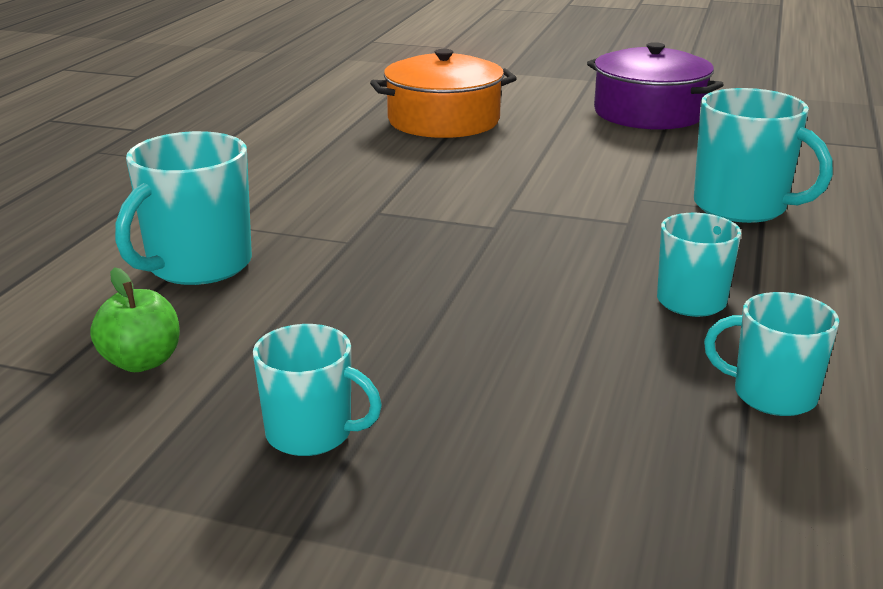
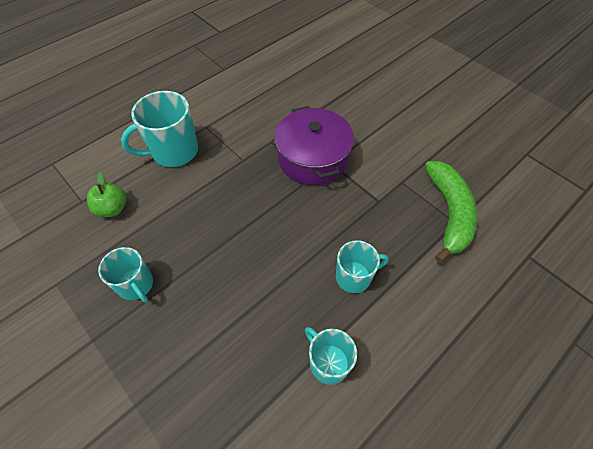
camera: 30 degrees right, 30 degrees up
orange pot [370,49,517,138] -> none
purple pot [587,42,724,130] -> purple pot moved to [274,106,354,185]
turquoise mug [694,88,833,223] -> green banana [425,161,478,263]

